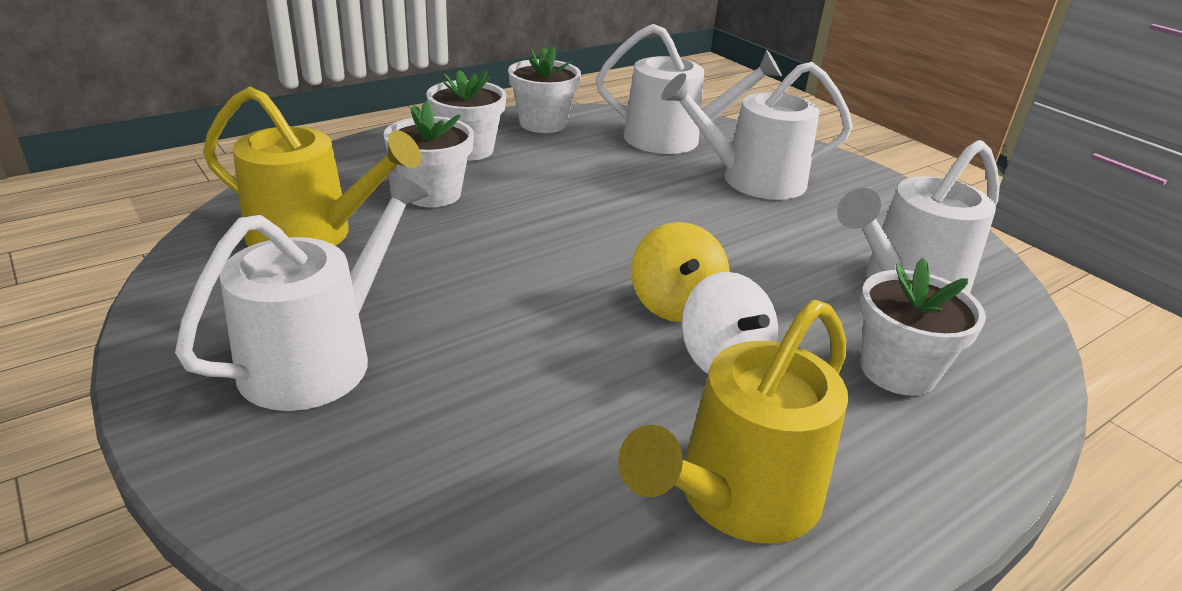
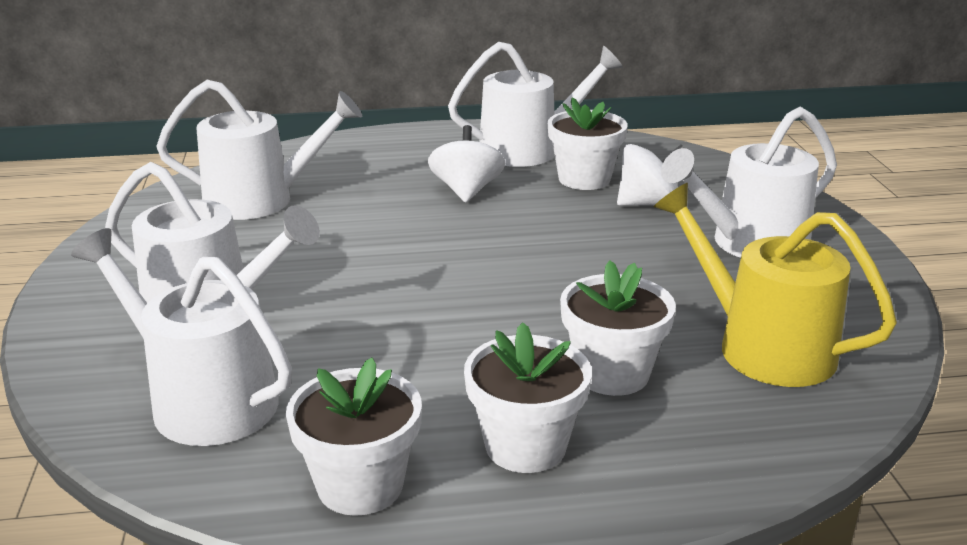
camera: 150 degrees left, 5 degrees down
yellow watering can [618,300,848,544] -> white watering can [448,42,623,167]
yellow spinning top [631,222,730,322] -> none
white flower pot [860,258,986,396] -> white flower pot moved to [548,97,628,190]
none -> white spinning top [617,144,684,206]

